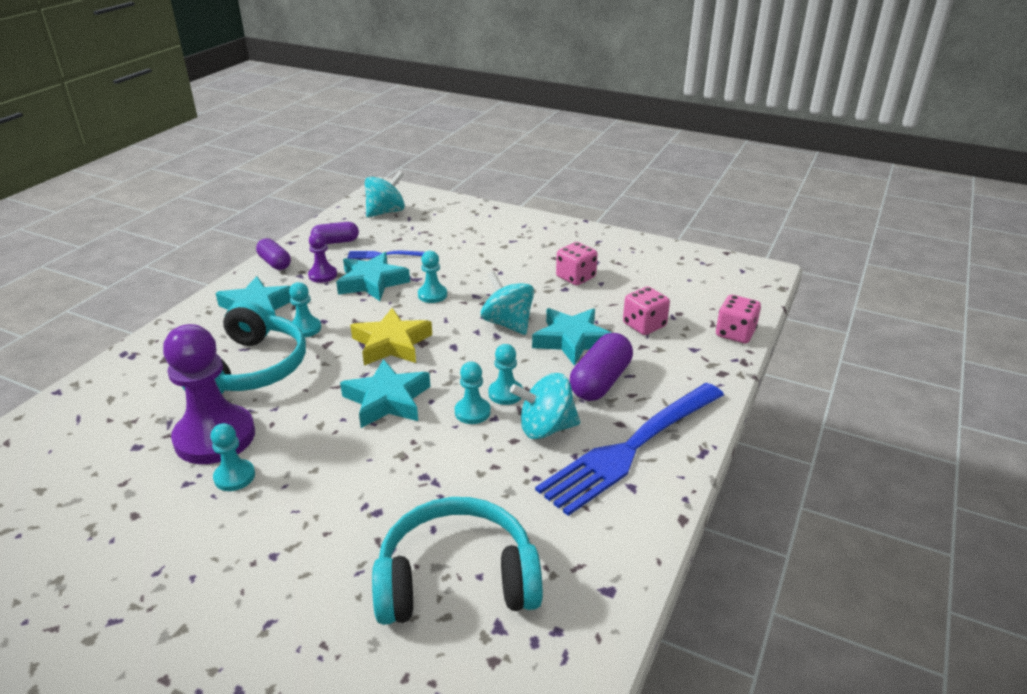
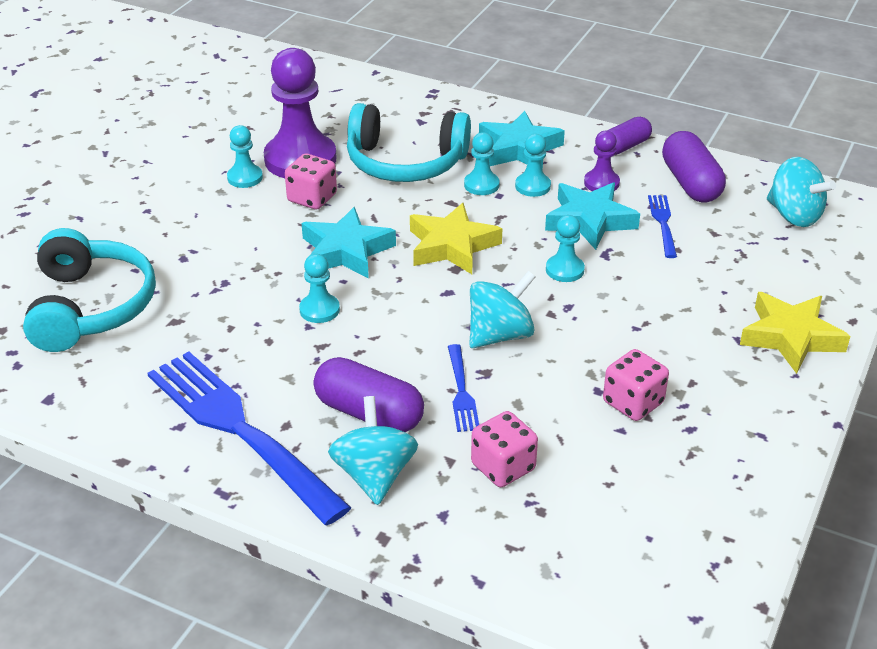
camera: 90 degrees right, 5 degrees up
purple capsule [311,222,359,244] -> purple capsule [662,131,726,202], size x1.52
turquoise pawn [488,344,523,405] -> turquoise pawn moved to [515,134,551,197]
turquoise spinning top [510,373,580,439] -> turquoise spinning top moved to [328,396,418,505]
turquoise star [532,308,612,366] -> blue fork [448,344,479,432]
pink dice [716,295,761,343] -> pink dice moved to [285,153,337,210]
none -> yellow star [740,292,851,374]

